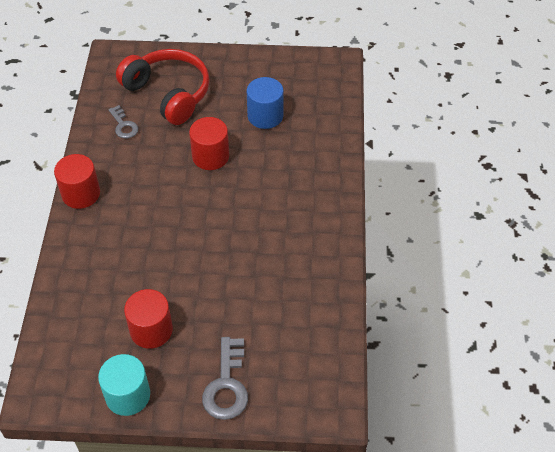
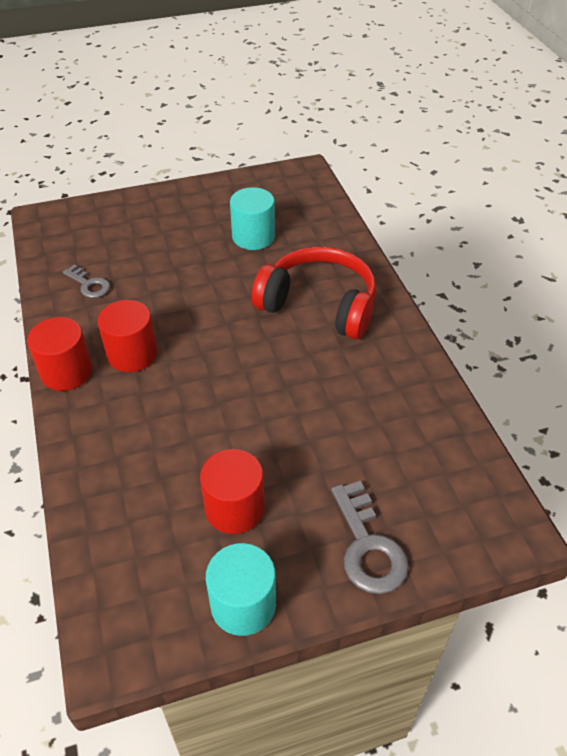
camera: 20 degrees left, 5 degrees down
red headphones [116,49,210,125] -> red headphones moved to [251,247,376,340]
red cylinder [189,117,229,170] -> red cylinder moved to [98,300,157,372]
blue cylinder [247,77,284,129] -> turquoise cylinder [230,187,275,250]

